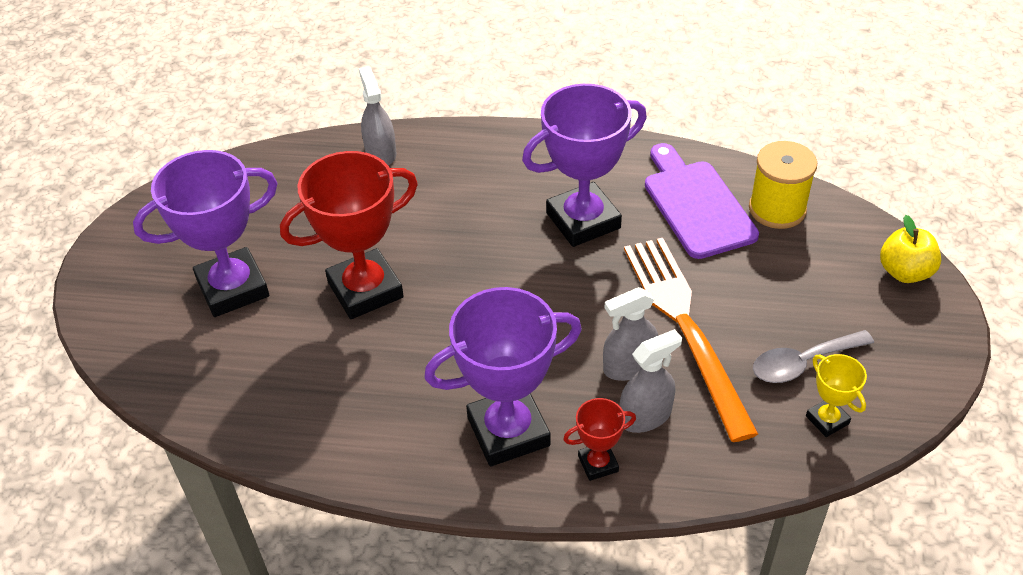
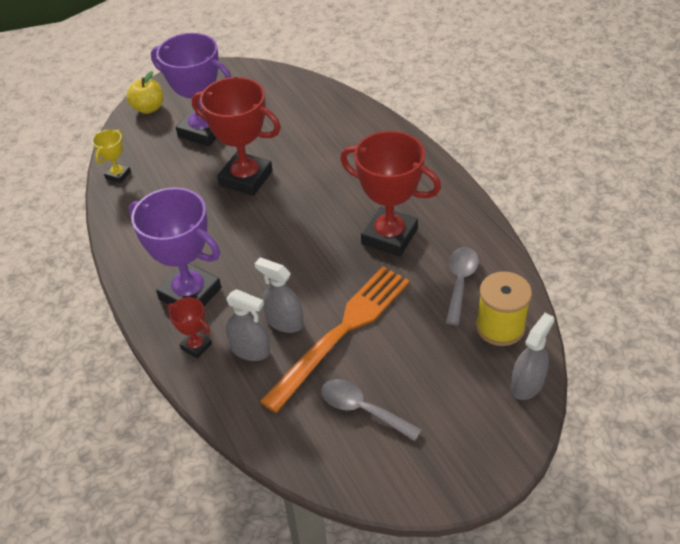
camera: 55 degrees right, 0 degrees up
grey spray bottle [359,66,396,165] -> grey spray bottle moved to [511,313,554,400]
purple trophy [522,84,647,247] -> red trophy [340,131,441,257]
purple cutting board [645,143,759,259] -> grey spoon [446,247,479,325]
yellow trophy [806,354,867,437] -> yellow trophy moved to [92,129,131,183]
yellow apple [880,215,941,283] -> yellow apple moved to [127,71,163,114]

